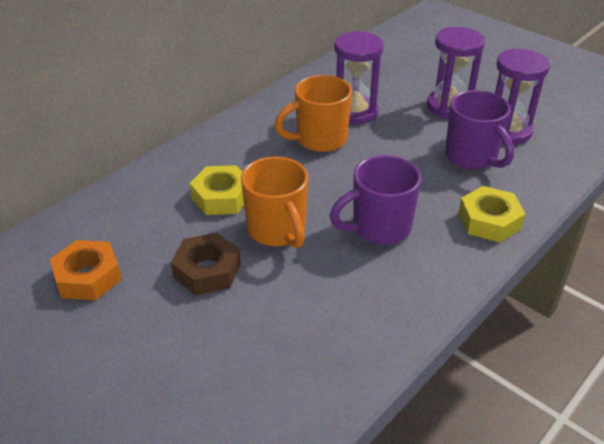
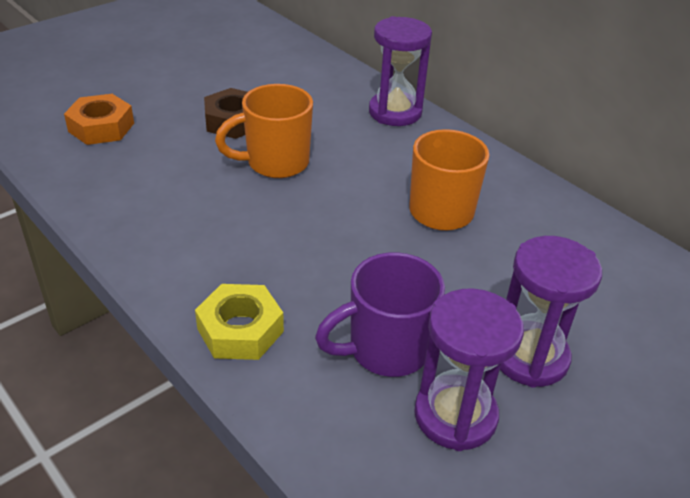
camera: 95 degrees right, 0 degrees up
orange nut [50,240,122,300] -> orange nut moved to [64,94,134,145]
yellow nut [190,165,244,215] -> none
purple mug [330,155,421,245] -> none
purple hourglass [334,31,384,125] -> purple hourglass moved to [369,16,432,126]

